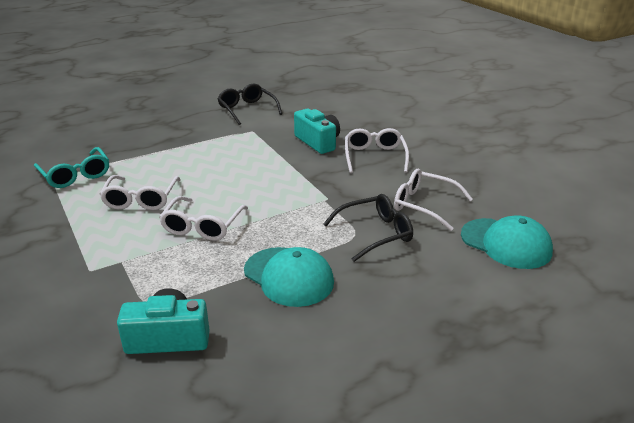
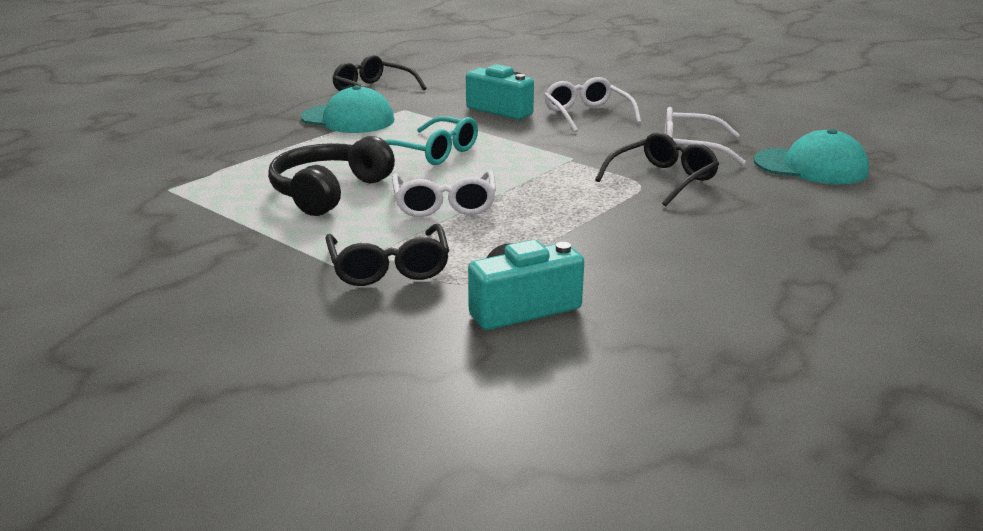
camera: 20 degrees left, 5 degrees down
turquoise glasses [34,147,109,188] -> turquoise glasses moved to [384,116,478,165]
white glasses [99,175,181,210] -> black headphones [268,136,395,216]
turquoise cap [244,247,334,307] -> turquoise cap moved to [301,85,394,133]
none -> black glasses [326,224,449,286]

